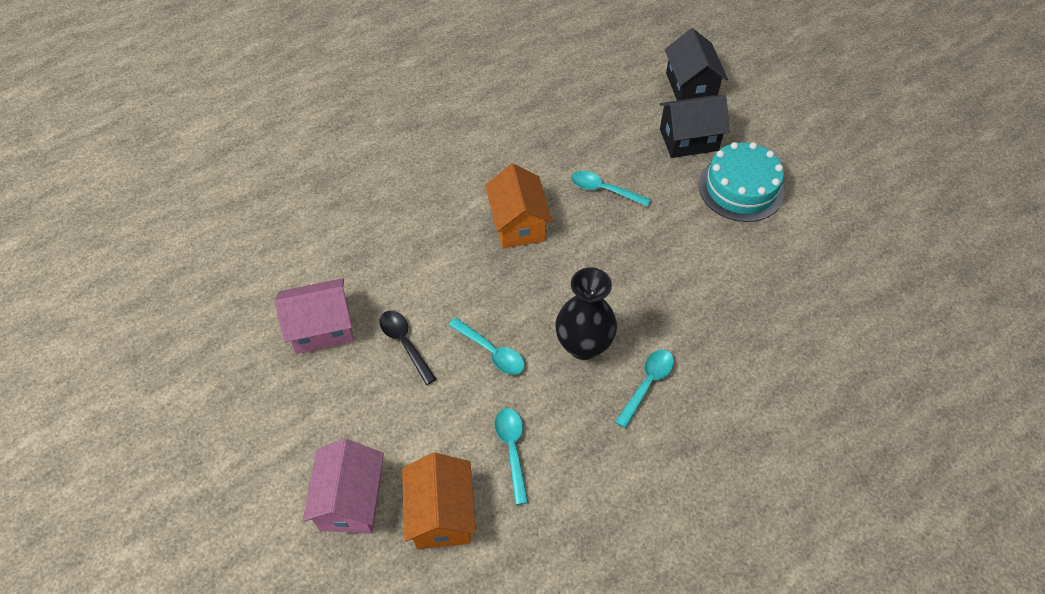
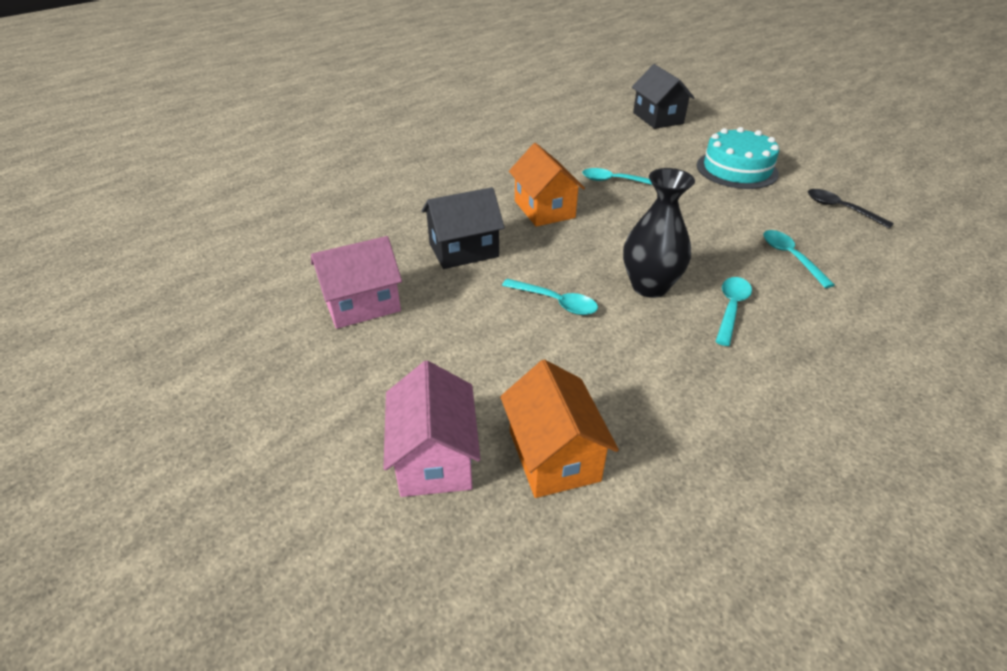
camera: 10 degrees left, 15 degrees down
black spoon [380,310,436,385] -> black spoon moved to [808,189,894,228]
turquoise spoon [495,408,528,505] -> turquoise spoon moved to [763,230,835,288]
black house [660,95,730,158] -> black house moved to [422,187,505,269]

